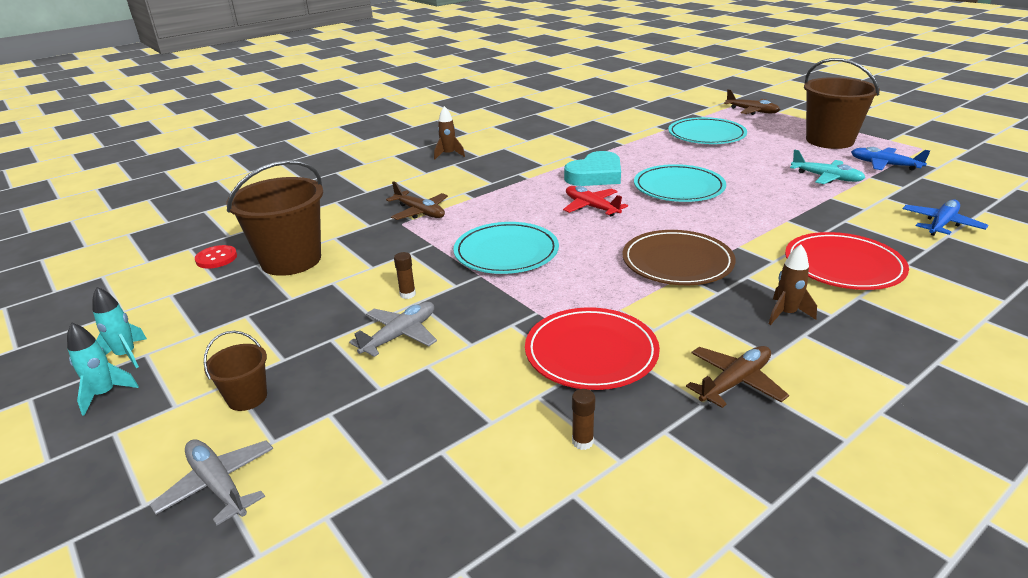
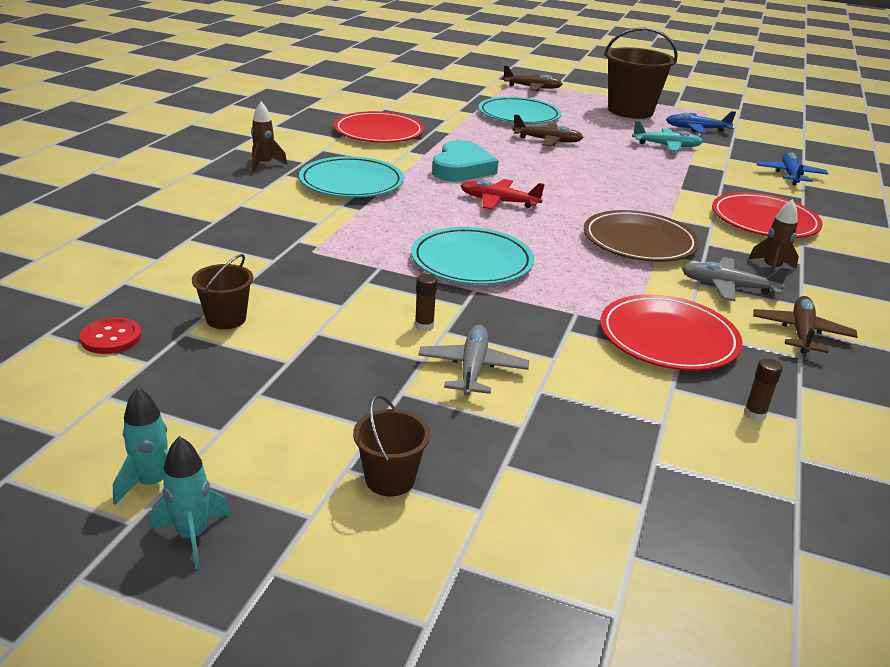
camera: 35 degrees left, 0 degrees up
grey plane [150,440,273,526] -> grey plane moved to [682,257,790,301]
brown bucket [226,160,323,276] -> brown bucket [192,254,253,329], size x0.48
brown plane [386,181,448,220] -> brown plane moved to [512,114,584,146]
turquoise plate [634,164,726,202] -> turquoise plate moved to [299,156,404,198]
none -> red plate [334,111,424,143]

